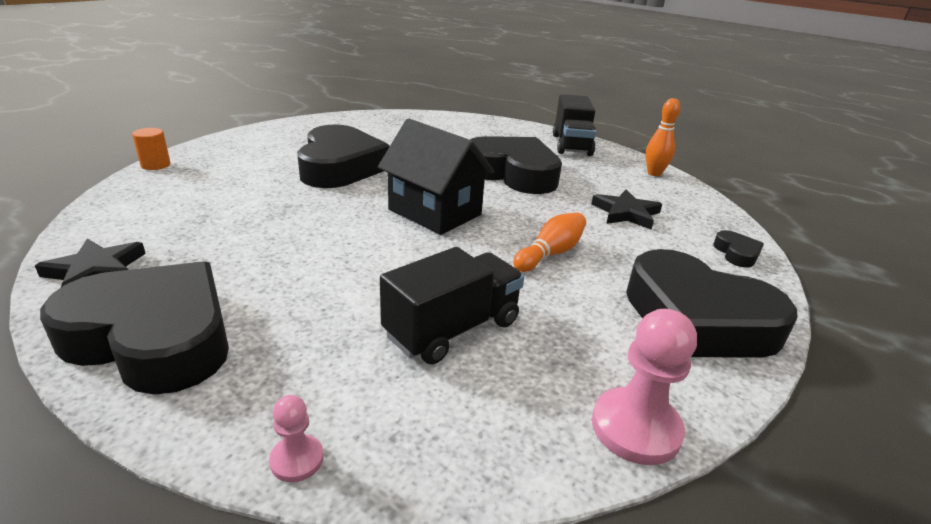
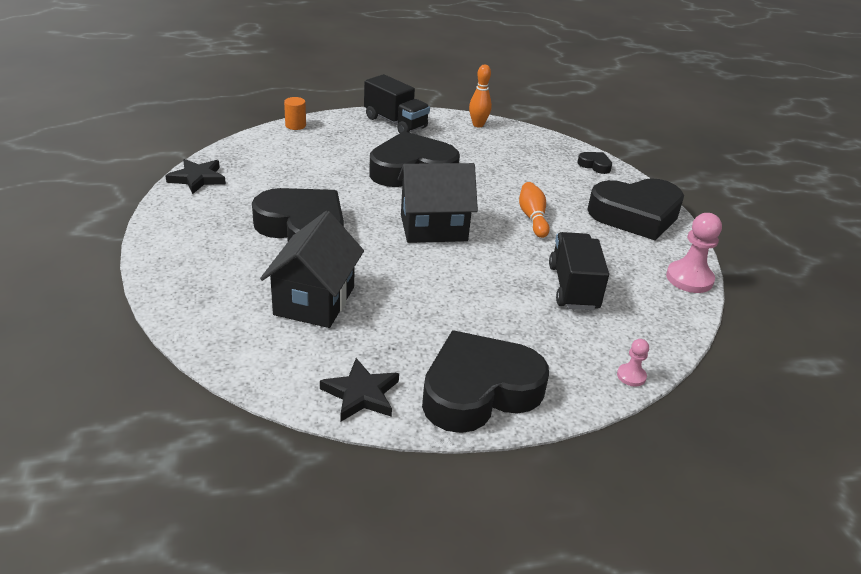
camera: 50 degrees left, 5 degrees up
orange cylinder [132,128,171,170] -> orange cylinder moved to [284,97,306,130]
black star [591,189,662,230] -> black star moved to [165,159,226,194]
none -> black house [260,211,364,328]

